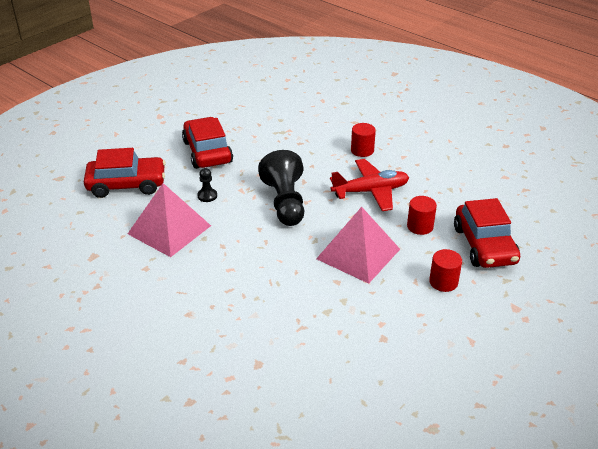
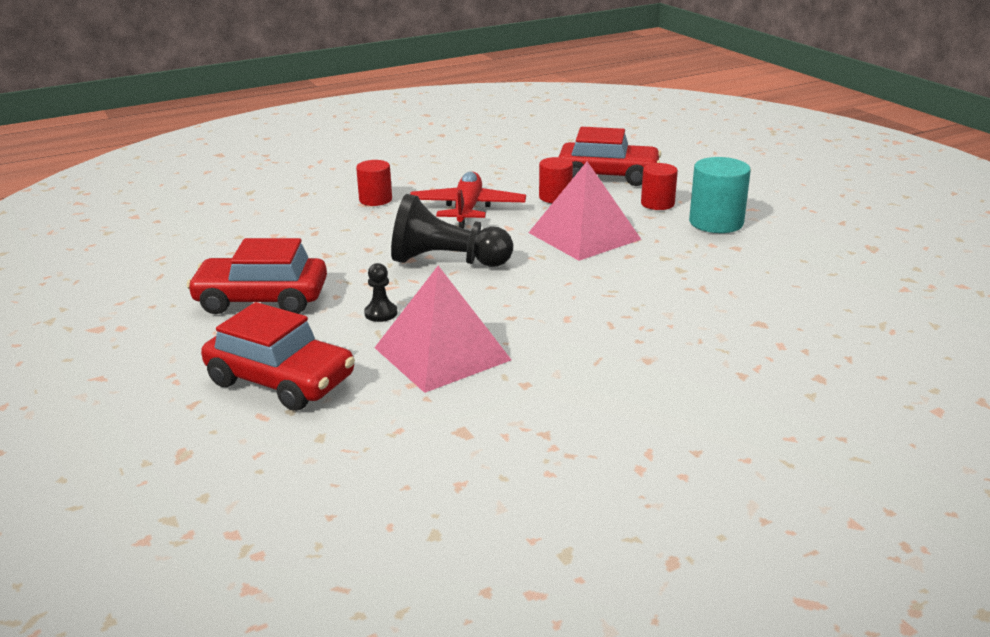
camera: 70 degrees left, 10 degrees down
red car [84,148,166,198] -> red car turned 105 degrees clockwise [201,302,355,411]
none -> turquoise cylinder [689,157,751,233]

